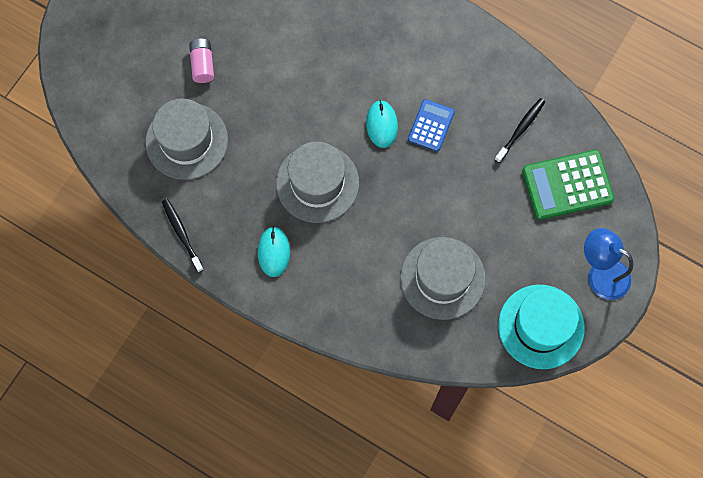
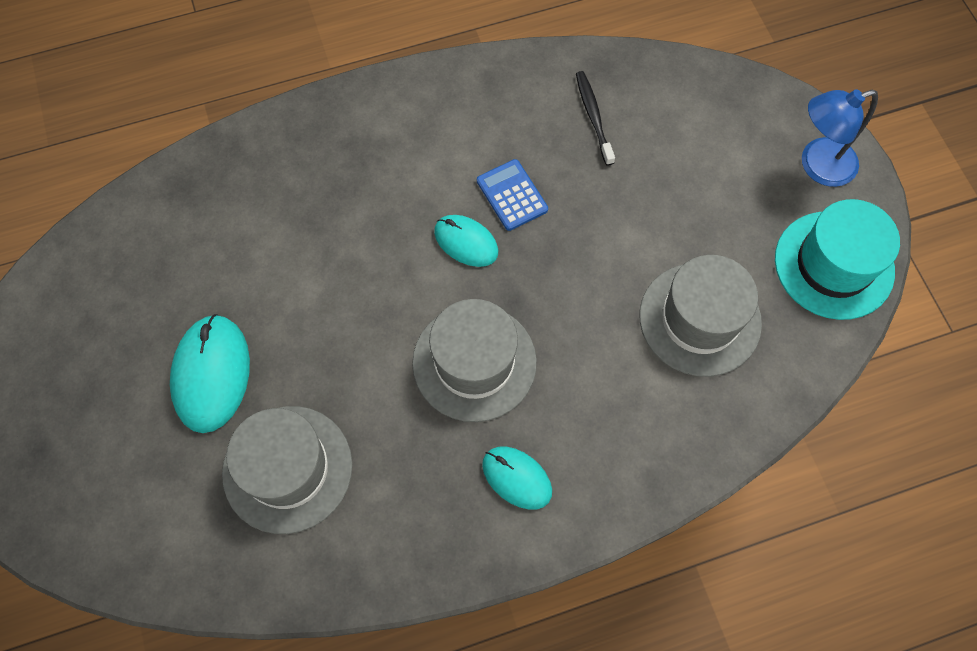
camera: 50 degrees left, 5 degrees down
black toothbrush [162,199,204,273] -> none
pink battery [189,39,214,83] -> turquoise mouse [170,314,250,433]
green calculator [522,150,615,220] -> none

